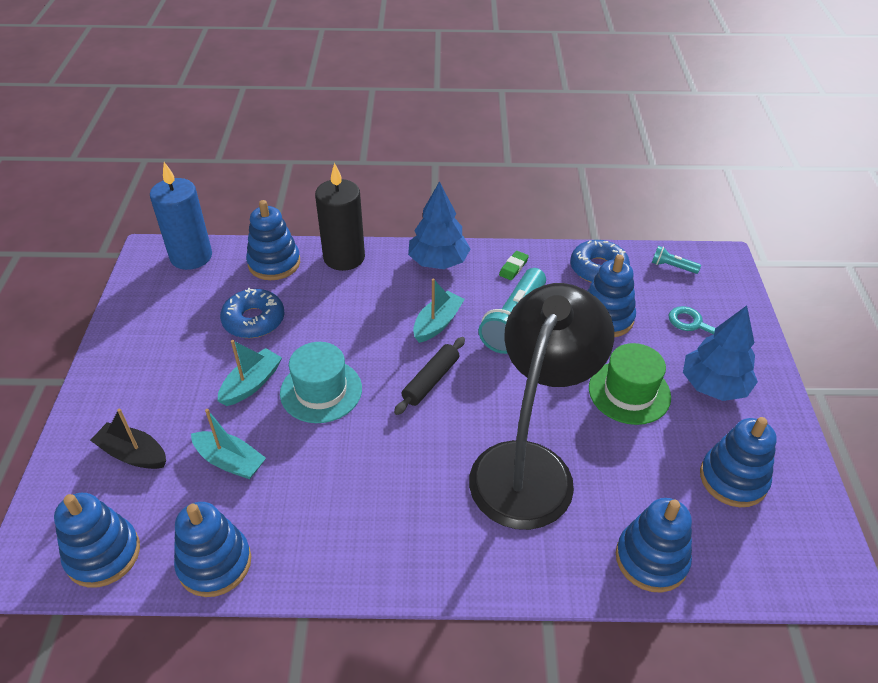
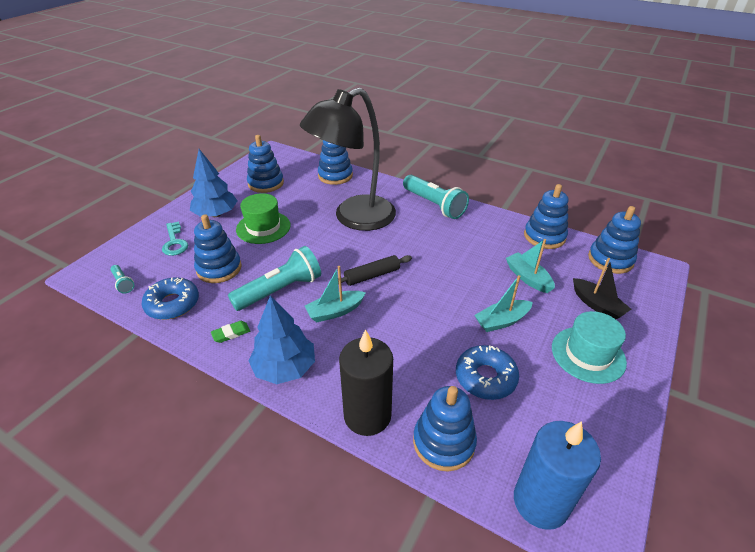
camera: 150 degrees left, 5 degrees down
turquoise hat [280,342,362,423] -> turquoise hat moved to [552,311,627,384]
none -> turquoise flashlight [403,175,469,219]

